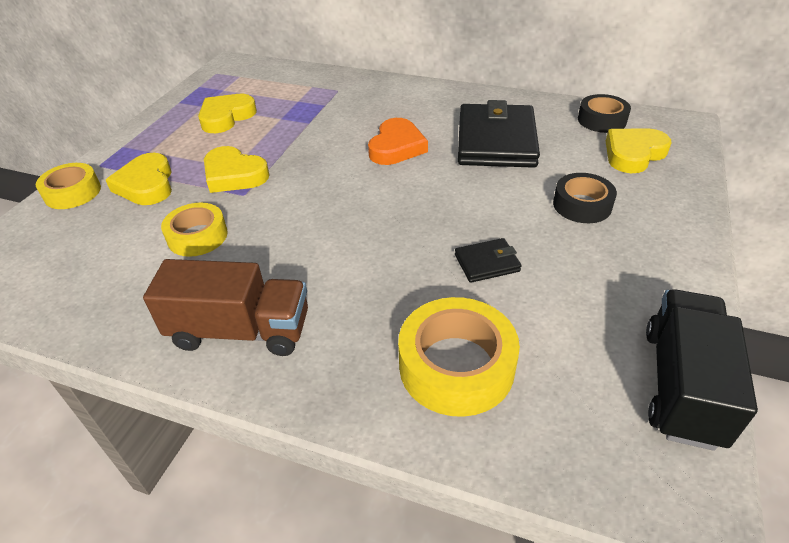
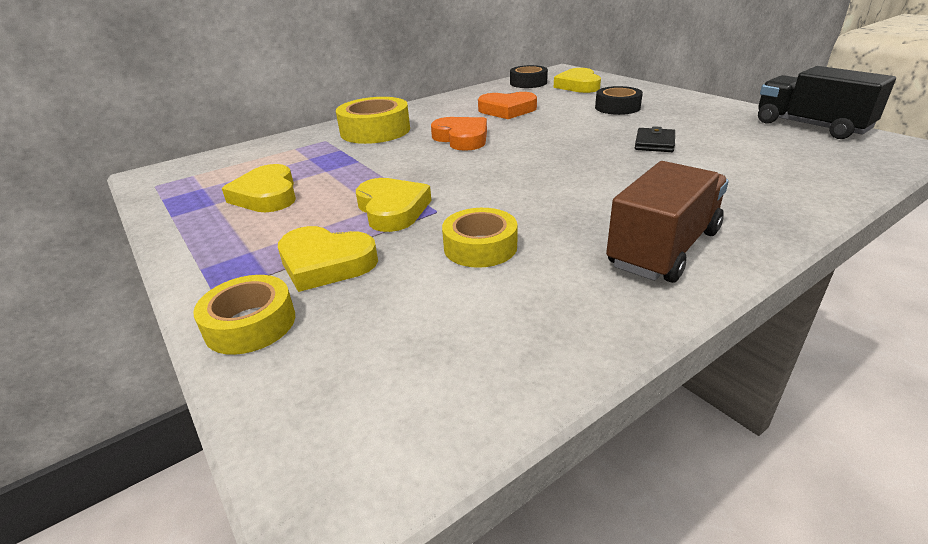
camera: 55 degrees left, 10 degrees down
yellow heart [204,146,269,193] -> yellow heart turned 90 degrees counterclockwise [356,178,431,232]
yellow tape [398,297,520,417] -> yellow tape moved to [336,97,410,144]
black wallet [458,100,540,168] -> orange heart [478,92,537,119]

